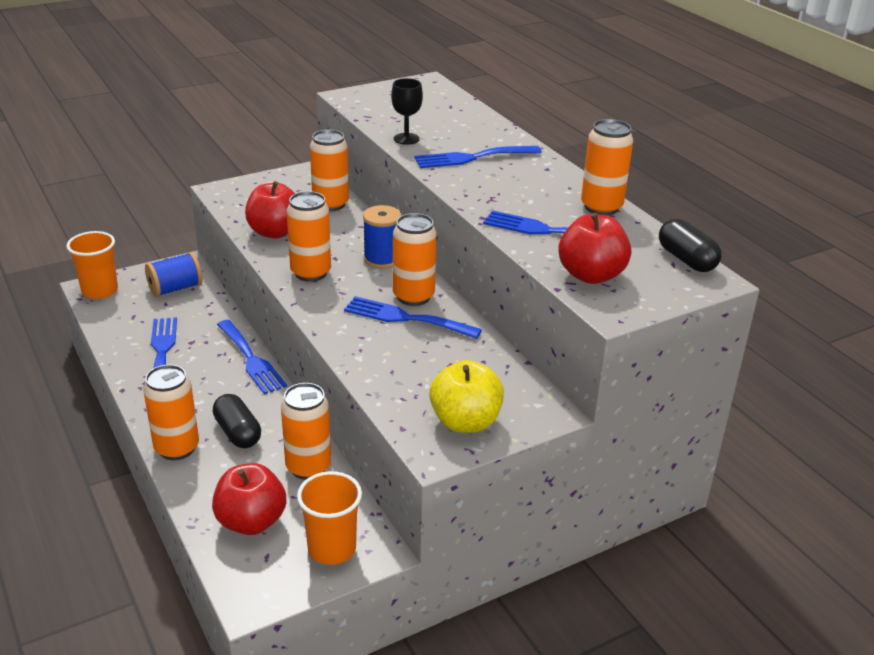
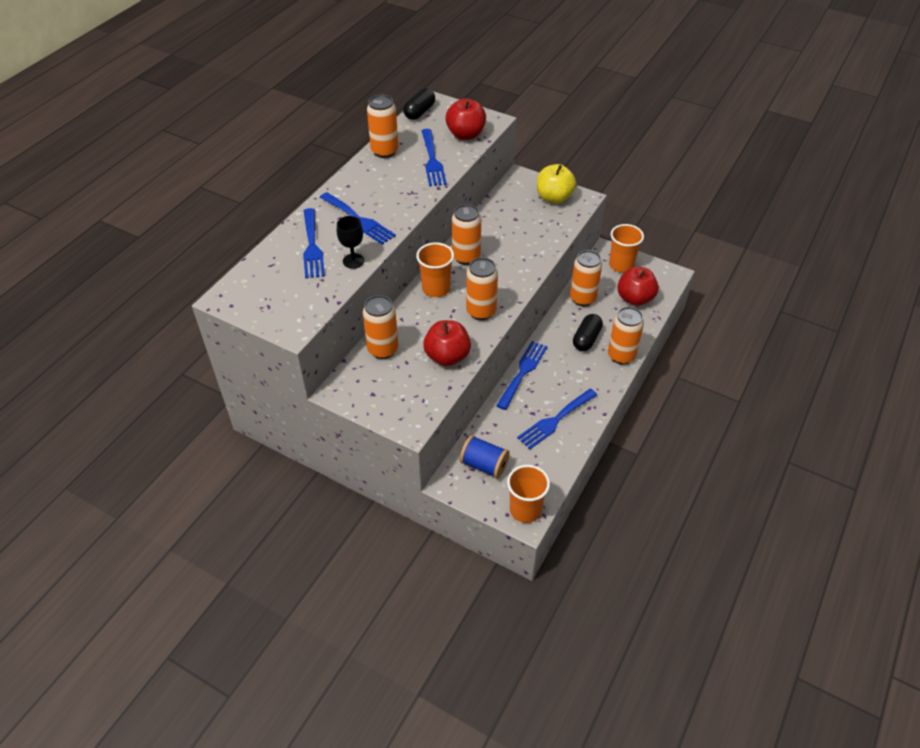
camera: 120 degrees left, 15 degrees up
blue fork [344,296,482,339] -> blue fork moved to [303,208,325,278]
blue spool [363,205,402,269] -> orange cup [416,242,454,297]

